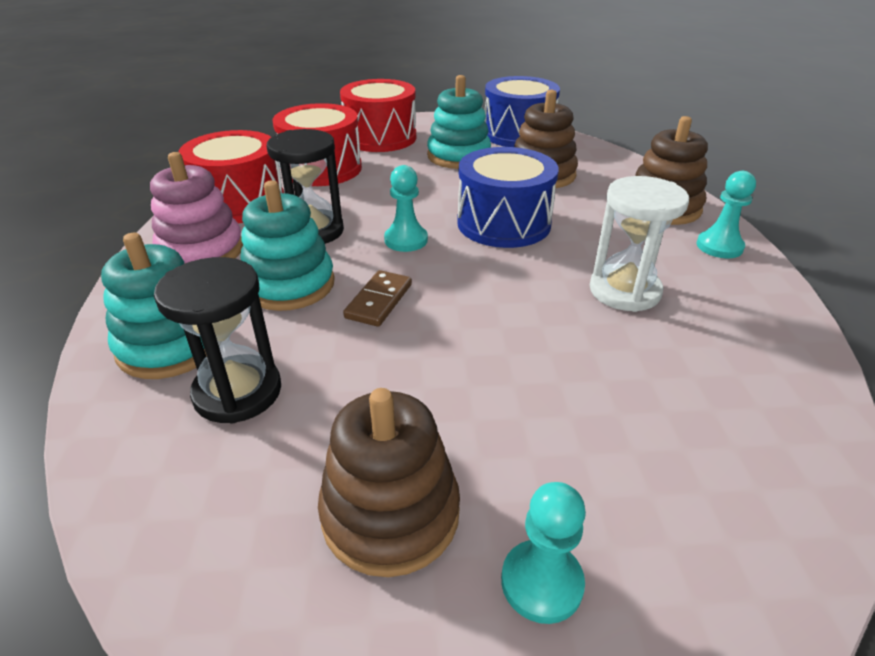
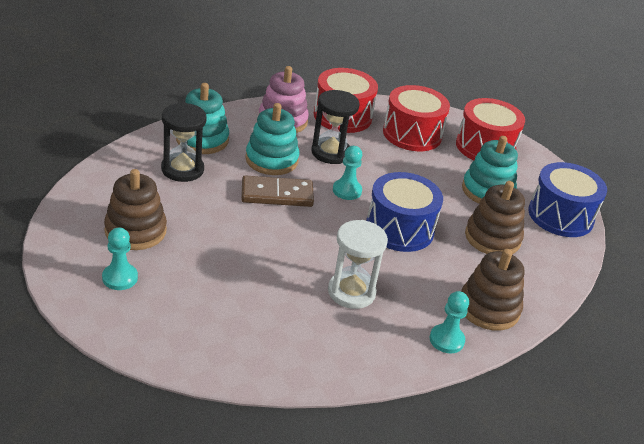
camera: 60 degrees right, 0 degrees up
brown domino [343,270,412,327] -> brown domino [241,175,314,207], size x1.51

